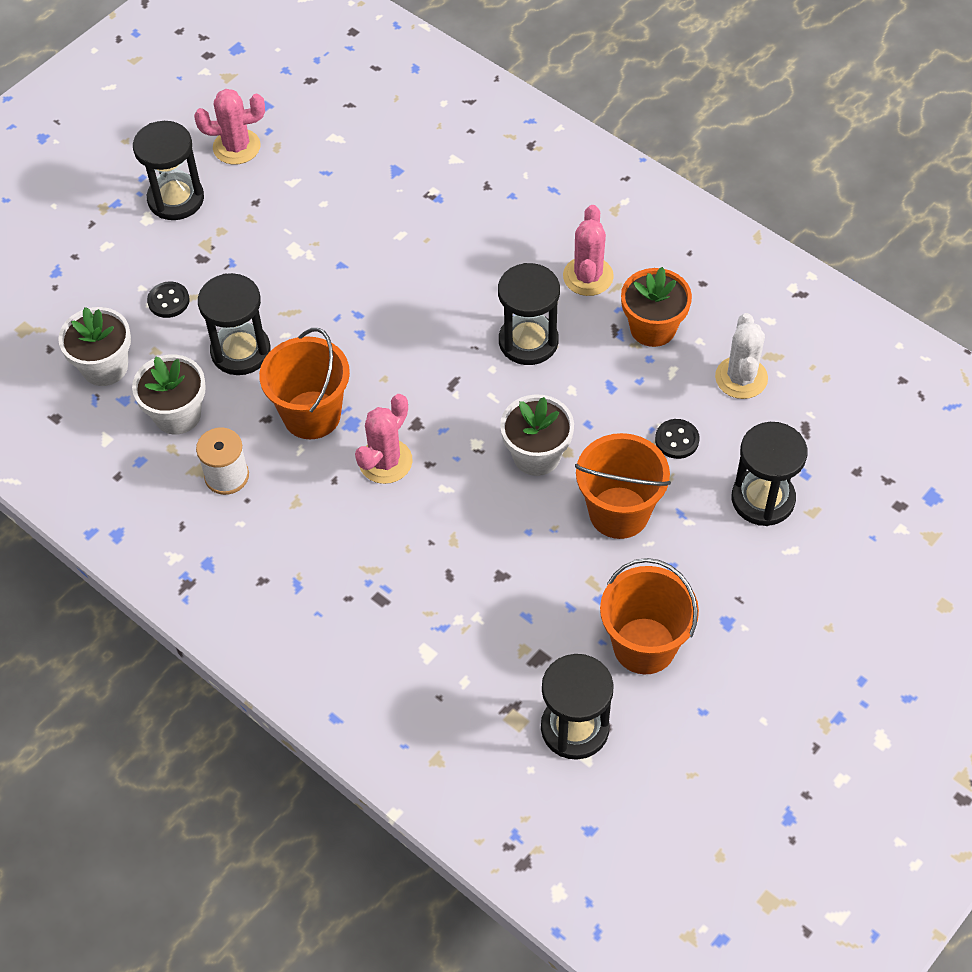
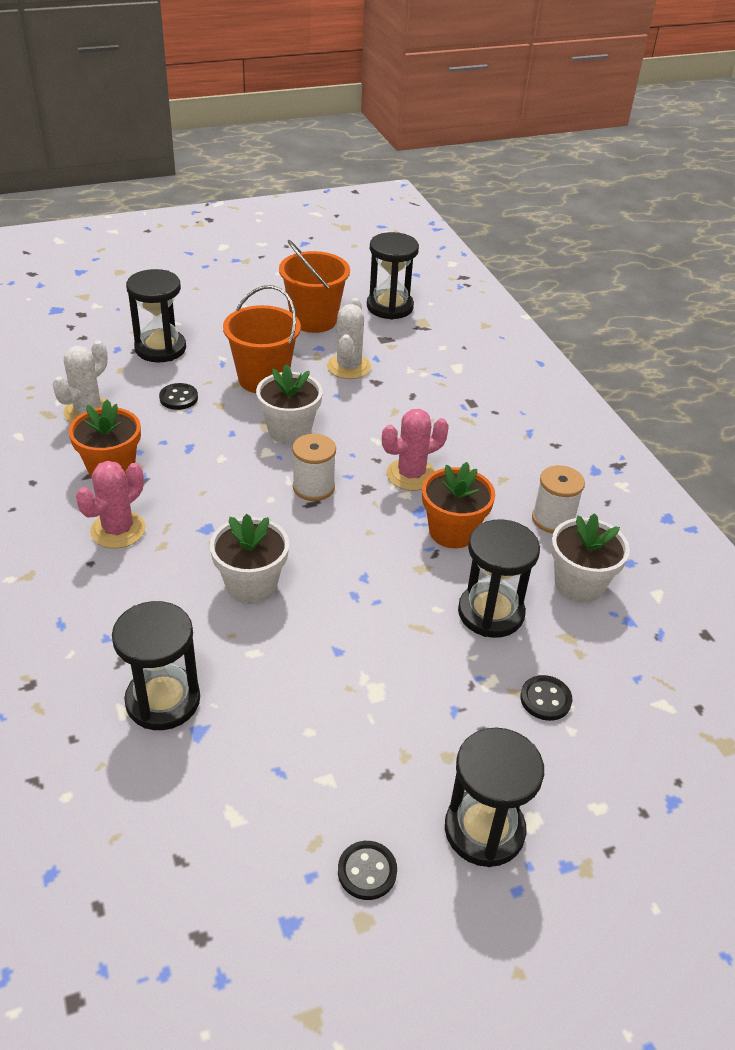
camera: 155 degrees left, 15 degrees down
white flower pot [58,307,131,386] -> white flower pot moved to [210,514,289,604]
pink cactus [194,89,265,165] -> black button [338,841,397,900]
orange bucket [259,328,350,439] -> orange flower pot [422,462,495,548]
black hourglass [498,263,560,365] -> black hourglass moved to [112,601,200,730]
none -> white spool [292,434,336,501]
none -> white cactus [327,298,371,379]

